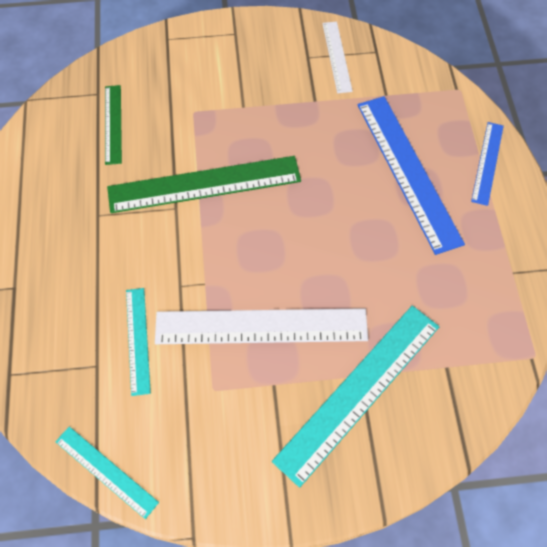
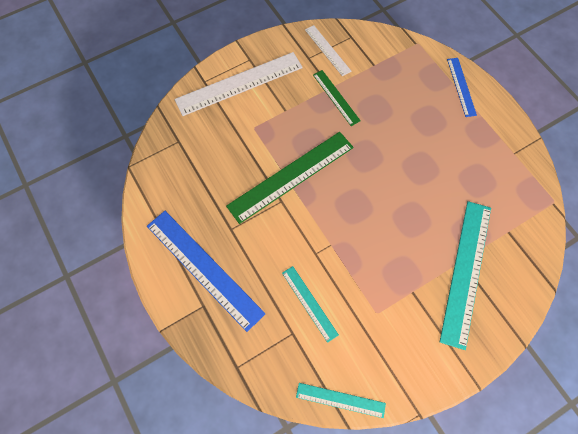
camera: 25 degrees left, 5 degrees up
green ruler [105,85,122,165] -> green ruler moved to [313,70,361,126]
white ruler [155,308,368,344] -> white ruler moved to [174,52,303,116]
blue ruler [358,96,465,255] -> blue ruler moved to [147,211,266,332]

